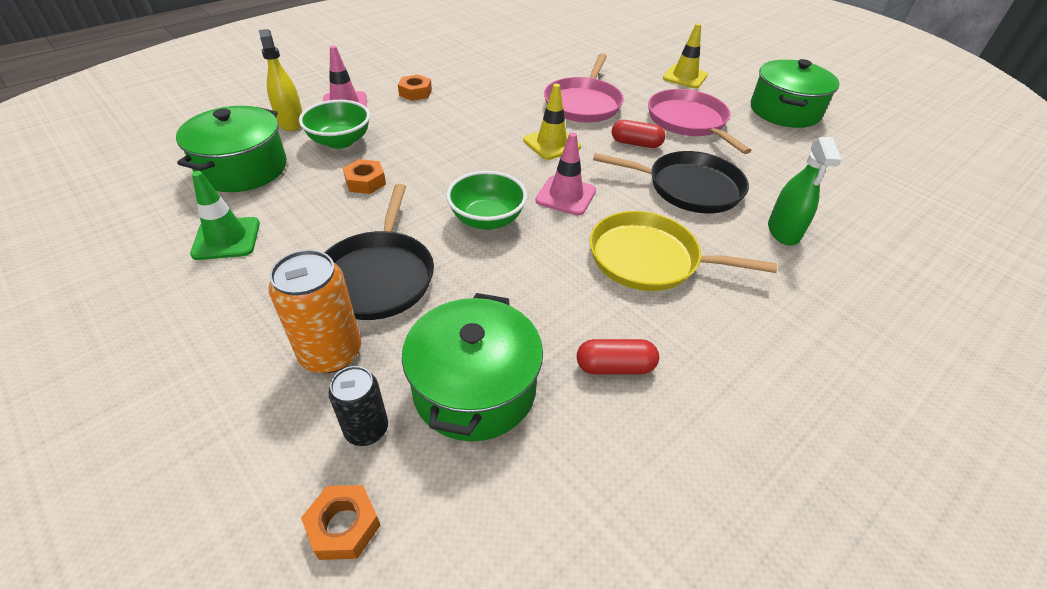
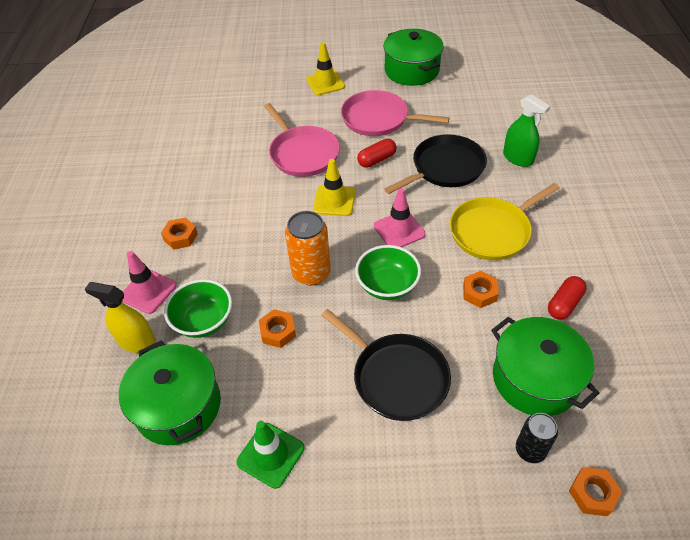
camera: 45 degrees left, 5 degrees up
orange can [268,250,362,373] -> orange can moved to [285,211,331,286]
none -> orange nut [463,271,499,308]

